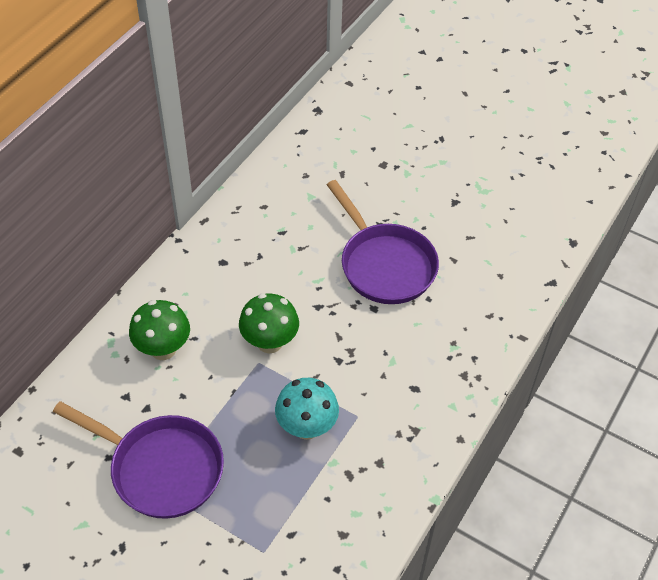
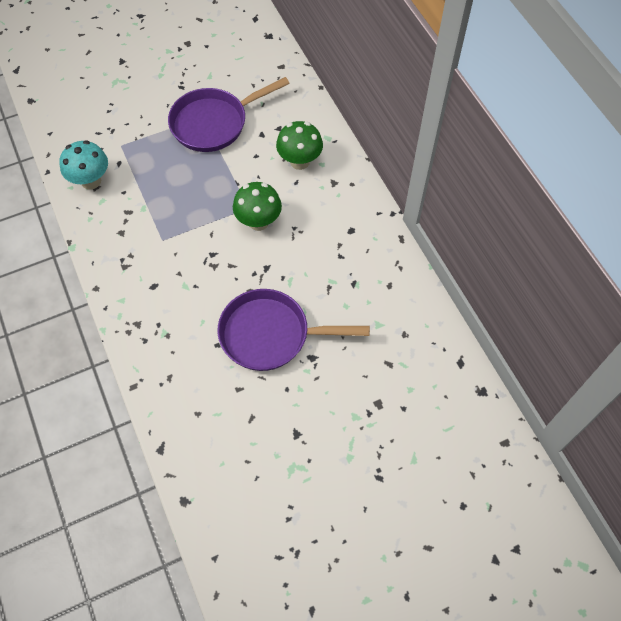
camera: 125 degrees right, 10 degrees up
turquoise mushroom [275,378,339,440] -> turquoise mushroom moved to [60,140,108,190]

